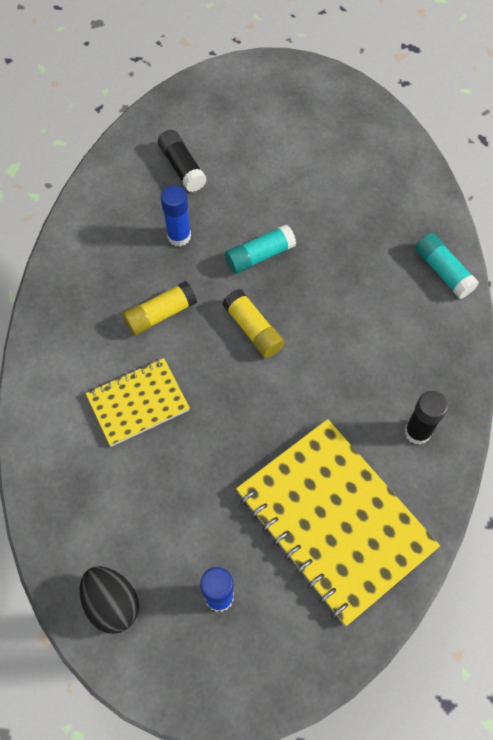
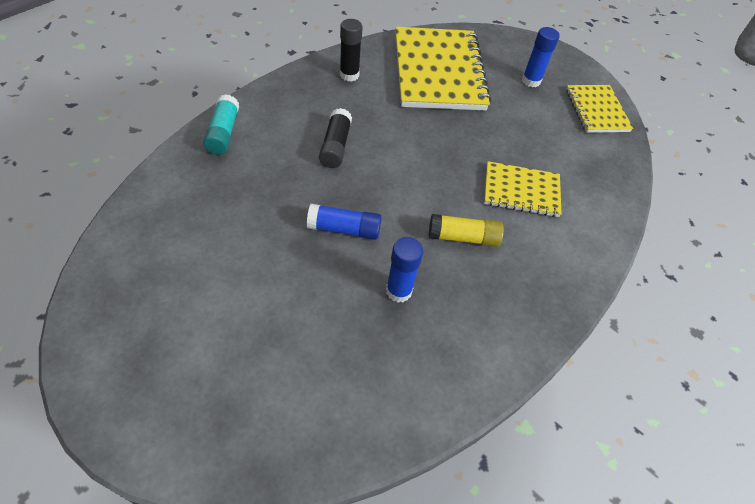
camera: 150 degrees left, 10 degrees down
black egg [80,566,139,634] -> yellow notebook [566,85,633,133]
black glue stick [158,130,207,192] -> black glue stick moved to [319,108,352,168]
yellow glue stick [222,289,284,358] -> none
turquoise glue stick [225,224,296,274] -> blue glue stick [307,204,382,240]

